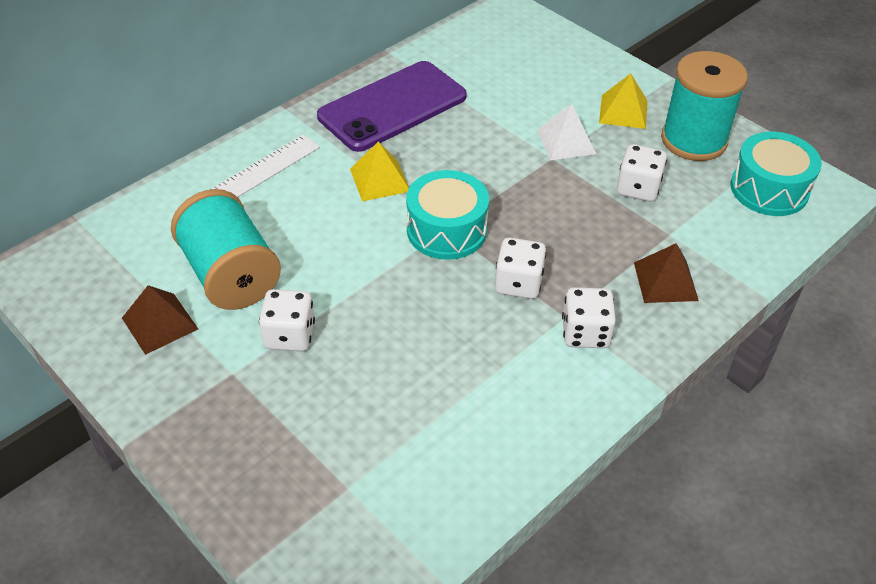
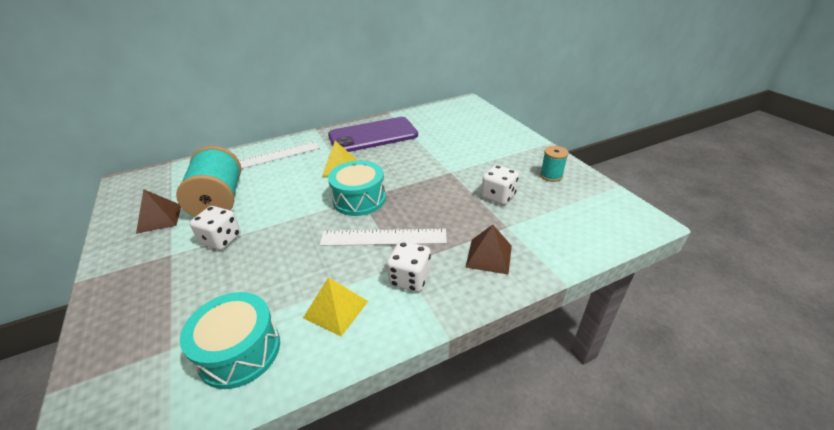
camera: 20 degrees right, 10 degrees down
white dice [495,238,546,299] -> white ruler [320,229,447,246]
white pyramid [537,103,596,161] -> none
yellow pyramid [599,74,647,129] -> yellow pyramid moved to [303,277,368,336]
turquoise spool [661,51,748,161] -> turquoise spool [540,146,569,182], size x0.49
turquoise drum [731,132,822,216] -> turquoise drum moved to [180,292,280,389]

